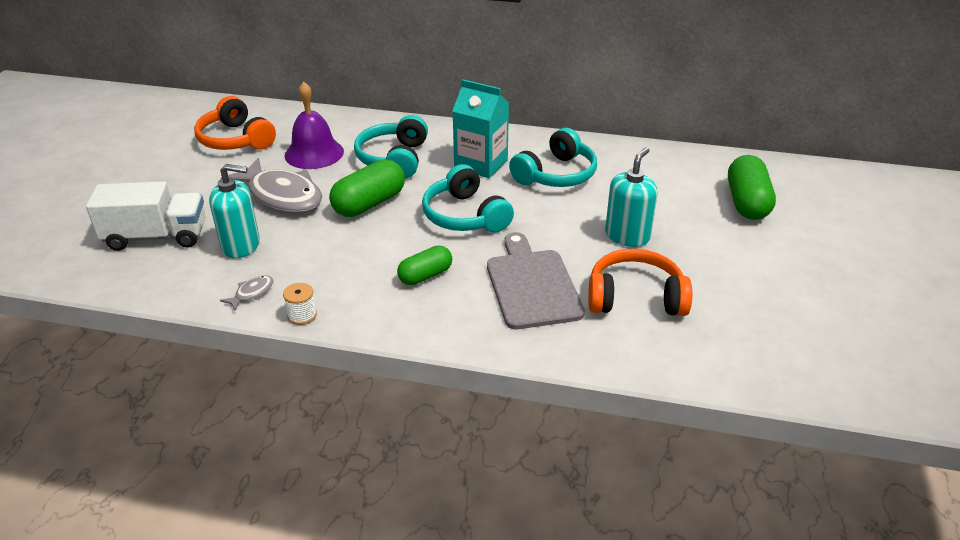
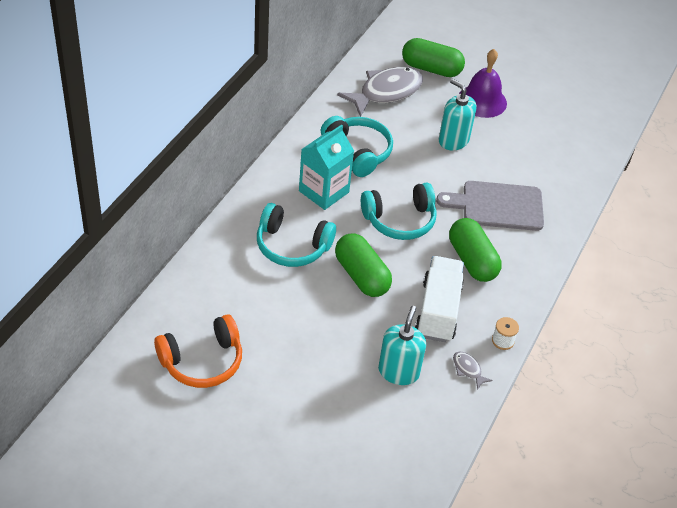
camera: 80 degrees left, 10 degrees up
white truck [86,181,206,251] -> white truck moved to [415,256,464,342]
grey fish [221,158,322,213] -> grey fish moved to [337,67,423,117]
purple bell [285,82,344,169] -> purple bell moved to [459,49,507,118]
green capsule [397,245,452,285] -> green capsule [449,218,502,282], size x1.58
orange headphones [588,249,692,316] -> none

